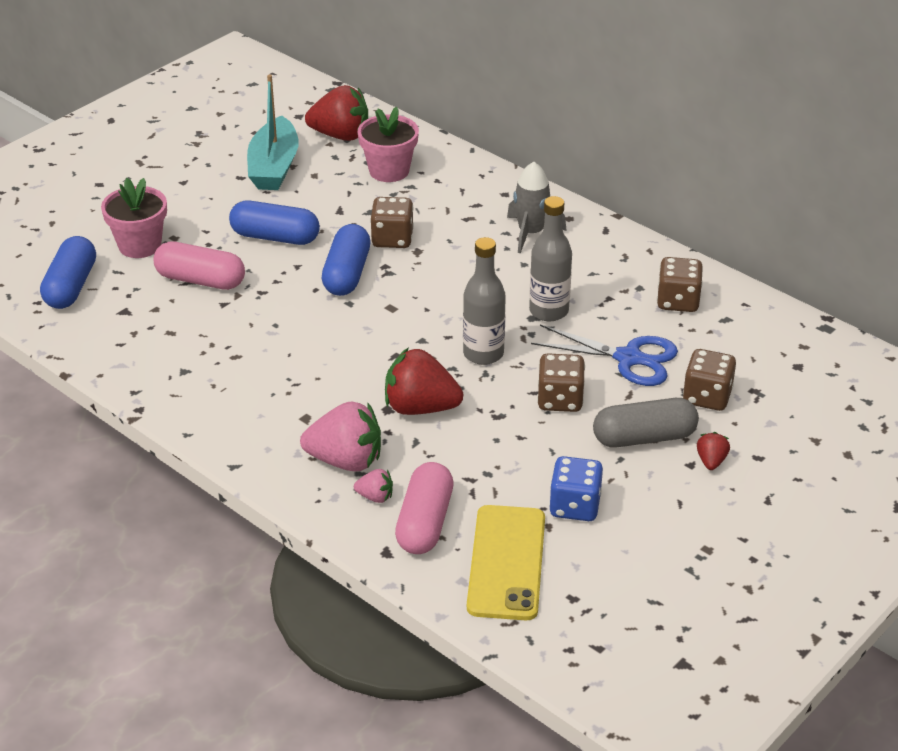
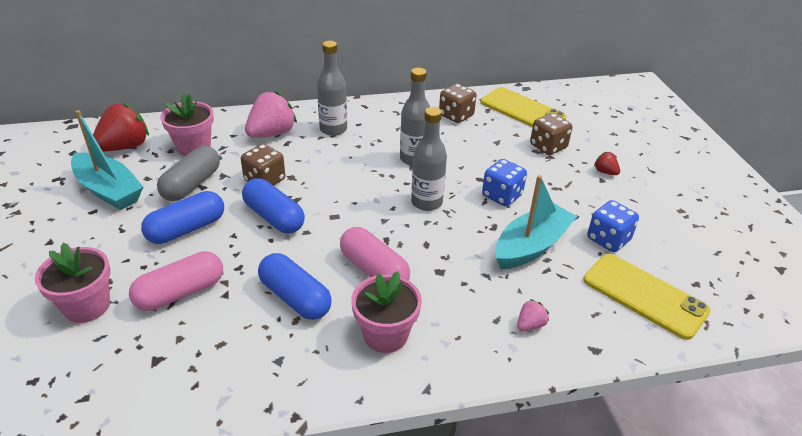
camera: 55 degrees left, 0 degrees up
blue capsule [40,236,96,309] -> blue capsule moved to [258,253,332,320]
pink strawberry [300,402,381,471] -> pink strawberry moved to [245,91,297,138]
red strawberry [385,347,463,415] -> none
pink capsule [395,462,454,554] -> pink capsule moved to [340,227,410,280]
grey rocket [507,162,567,253] -> grey bottle [317,41,347,136]
blue scissors [531,324,678,386] -> none
brown dice [537,353,585,412] -> blue dice [482,159,527,207]
grey capsule [593,398,699,448] -> grey capsule moved to [157,146,220,201]
none -> pink flower pot [351,271,422,353]
none -> yellow phone [480,87,566,127]
none -> turquoise boat [495,175,577,269]

